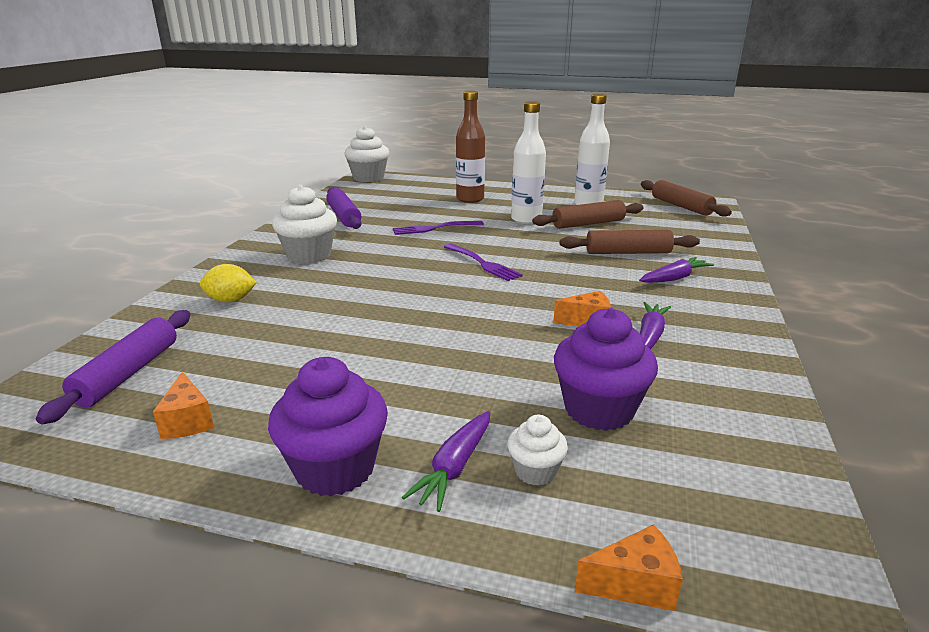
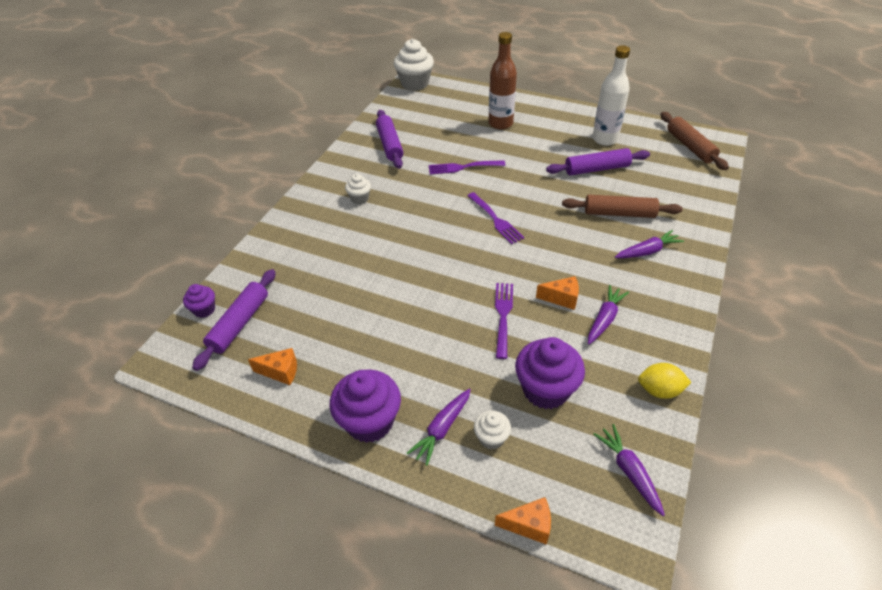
camera: 10 degrees right, 20 degrees up
orange cheese [153,372,214,439] -> orange cheese turned 75 degrees counterclockwise [248,348,297,385]
yellow lemon [200,264,257,302] -> yellow lemon moved to [638,363,692,399]
white cupcake [272,185,337,264] -> white cupcake [345,174,371,204], size x0.52
white bottle [511,101,546,224] -> none
brown rolling pin [532,200,643,229] -> purple rolling pin [546,148,650,175]
none -> purple cupcake [183,284,215,318]
none -> purple fork [495,283,513,359]
none -> purple carrot [593,424,665,516]

